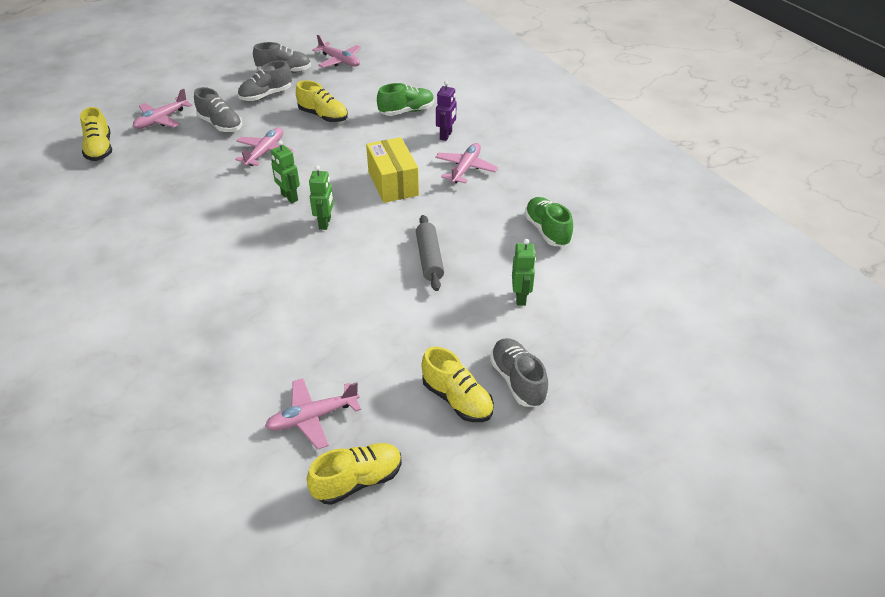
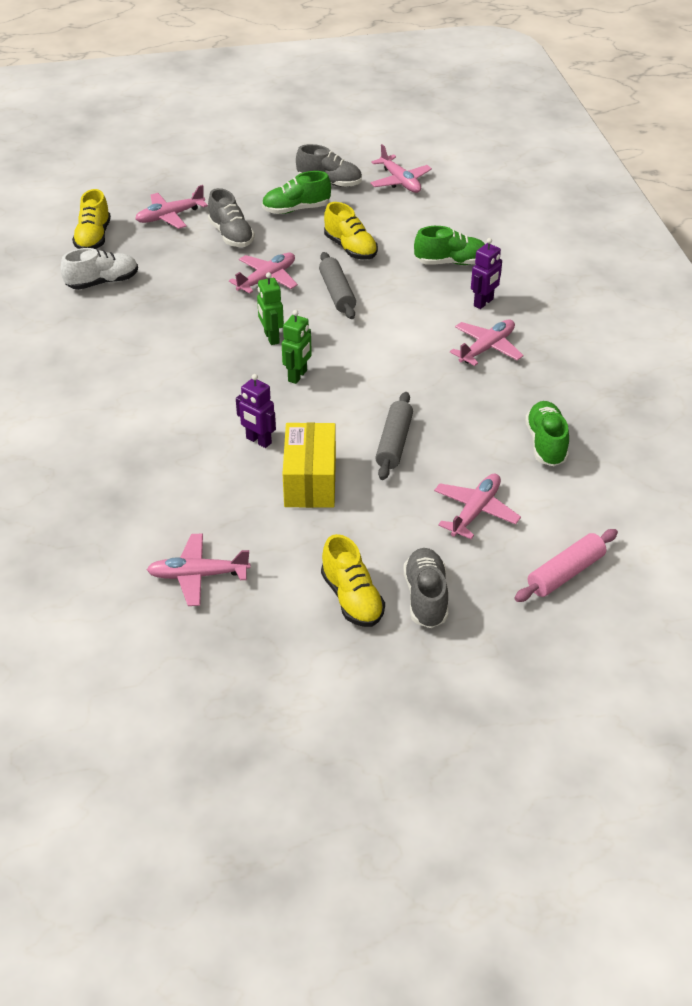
camera: 20 degrees right, 0 degrees up
grey shoe [238,60,292,101] -> green shoe [262,171,331,214]
yellow shoe [307,443,402,505] -> none
yellow box [366,137,419,203] -> yellow box moved to [283,422,336,508]
green robot [512,239,536,306] -> pink plane [434,473,521,539]
none -> white shoe [61,248,138,290]
none -> purple robot [236,374,276,448]
none -> grey rolling pin [319,252,356,319]
none -> pink rolling pin [514,529,618,602]

